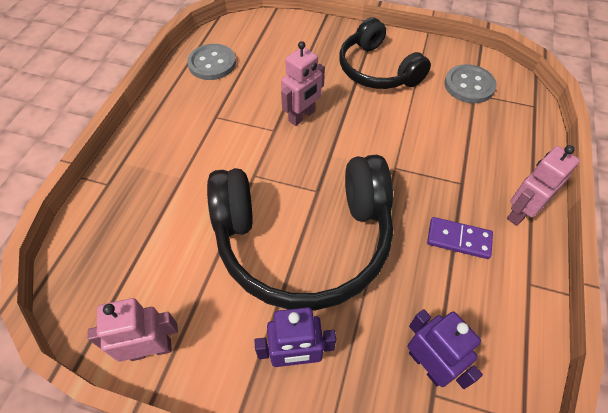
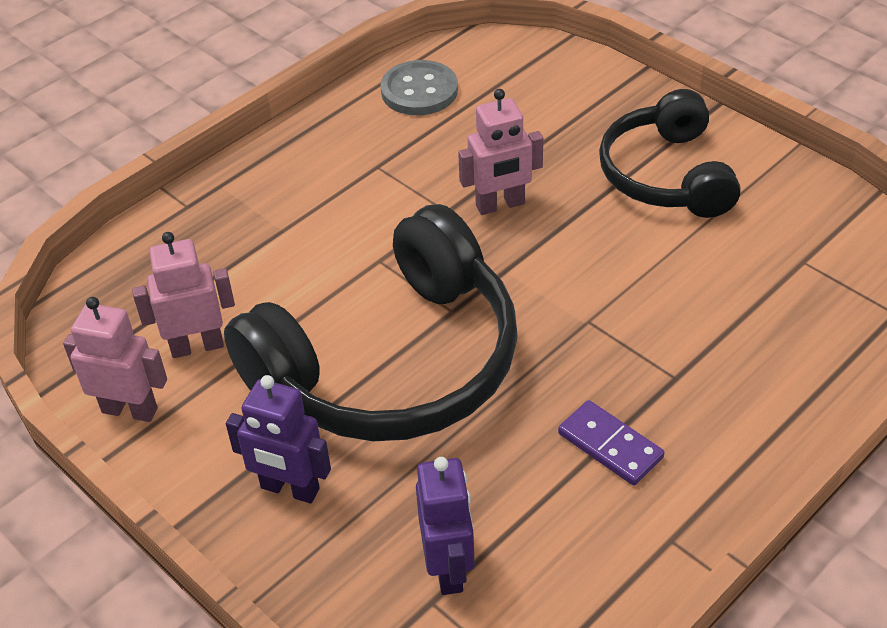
camera: 30 degrees right, 10 degrees down
black headphones [207,155,393,310] -> black headphones turned 60 degrees counterclockwise [224,204,518,441]
grey button [444,64,497,103] -> none
pink robot [507,145,580,226] -> pink robot moved to [132,232,235,358]

